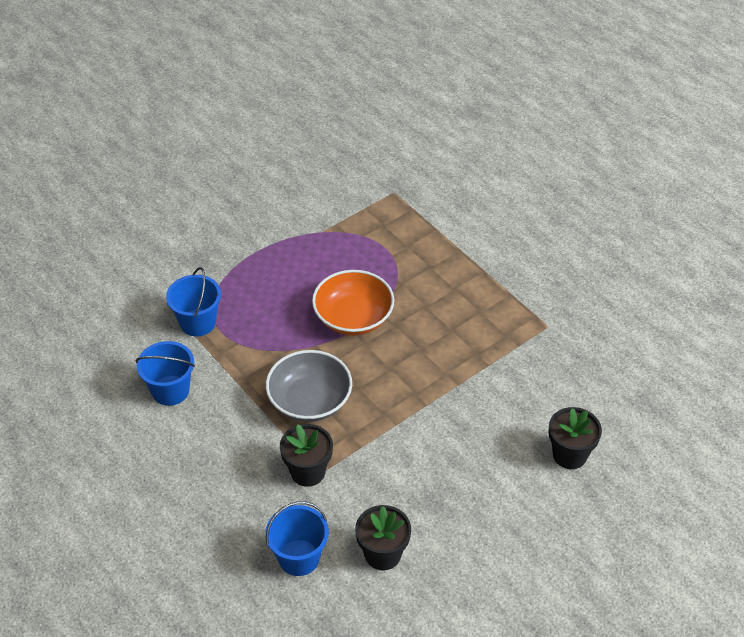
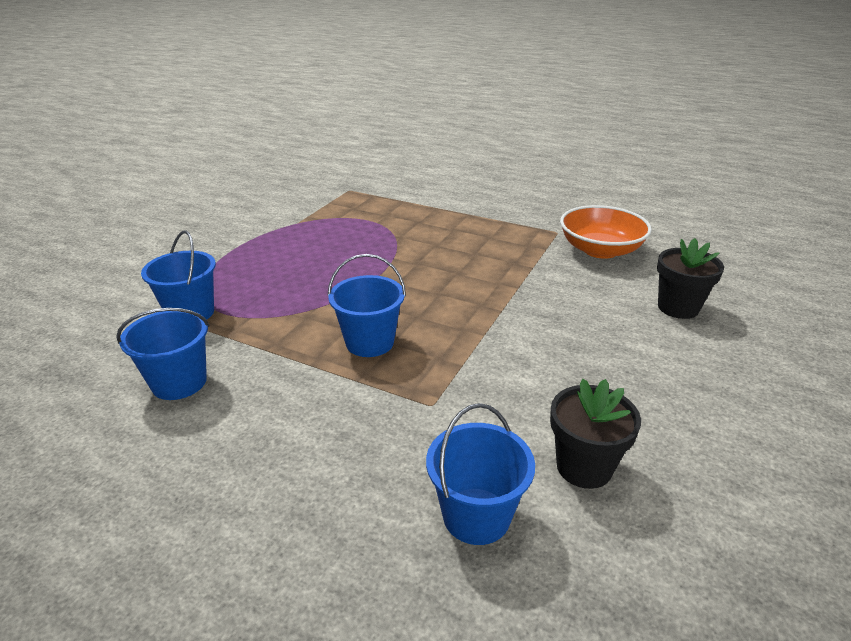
camera: 25 degrees left, 15 degrees down
grey bowl [266,350,352,422] -> blue bucket [328,254,406,357]
black flower pot [280,424,333,487] -> none
orange bowl [312,270,394,335] -> orange bowl moved to [560,205,652,259]

